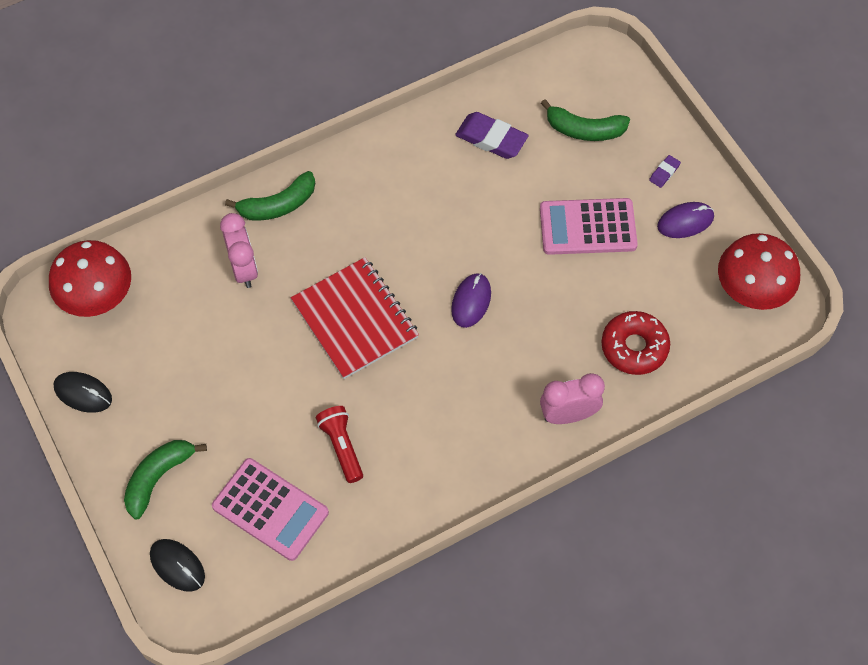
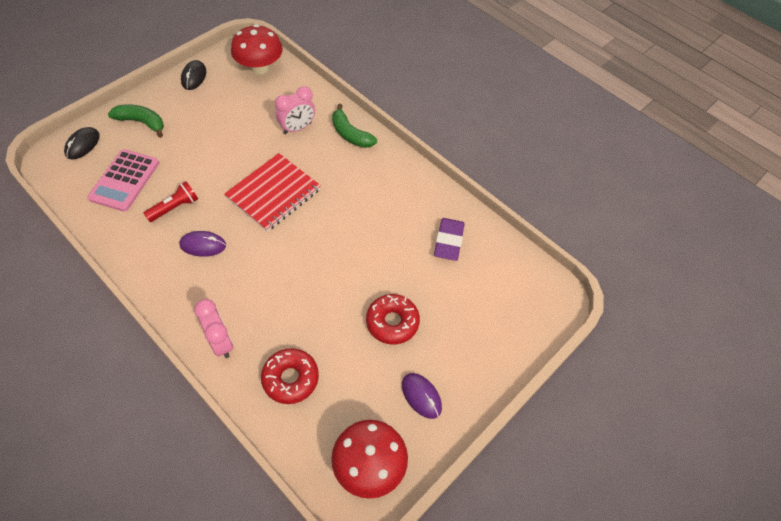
camera: 70 degrees right, 5 degrees down
purple mouse [451,273,491,328] -> purple mouse moved to [180,231,226,257]
pink calculator [540,198,638,255] -> red donut [366,294,420,345]
green banana [541,99,630,141] -> none
purple eraser [649,155,681,188] -> none

